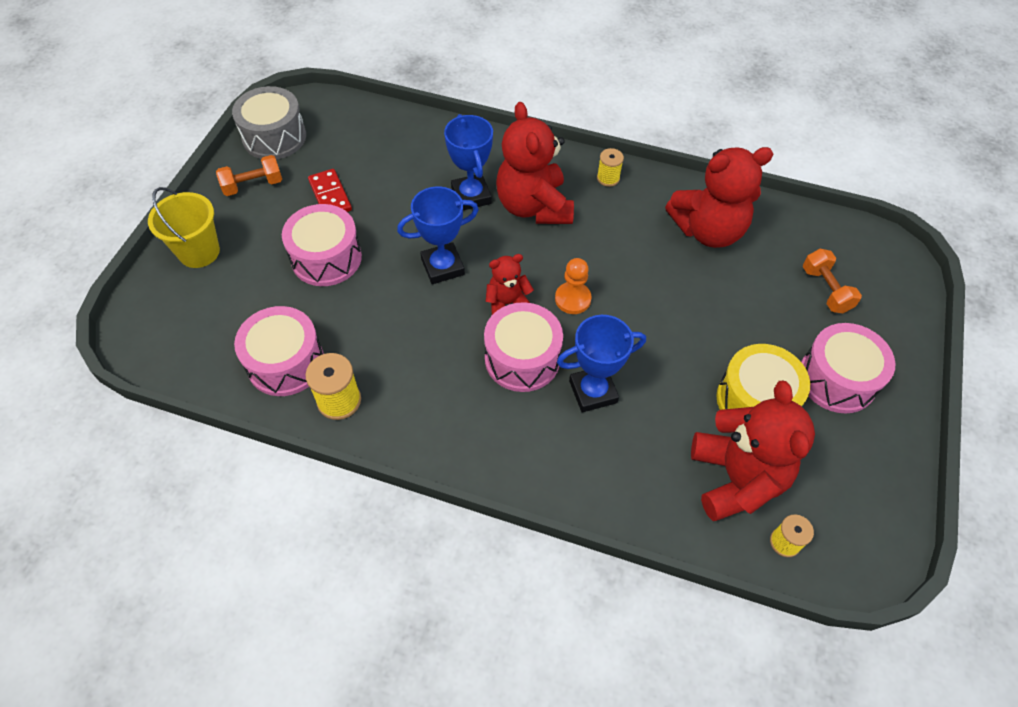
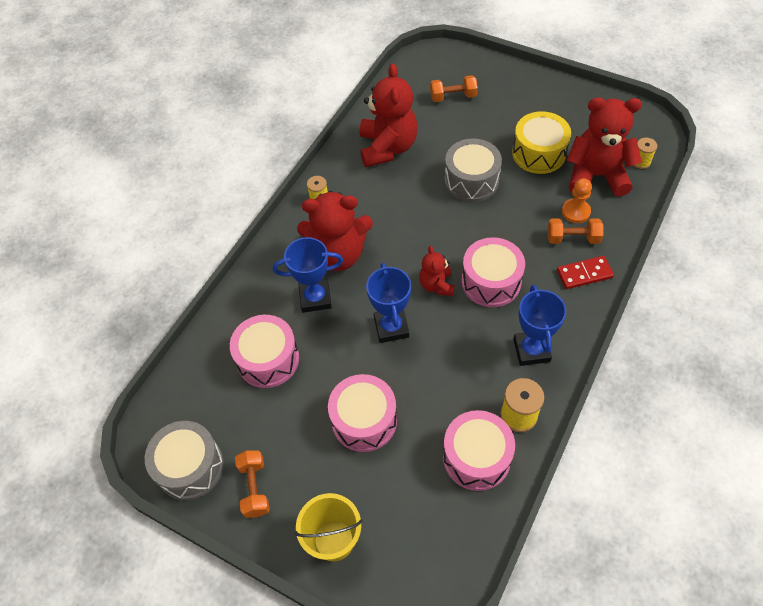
camera: 75 degrees left, 0 degrees up
red domino [308,169,352,212] -> red domino moved to [557,256,614,289]
orange pawn [555,258,592,314] -> orange pawn moved to [562,178,592,223]
blue trophy [557,315,646,412] -> blue trophy moved to [513,285,566,366]
pink drum [801,323,895,414] -> pink drum moved to [230,315,299,388]
none -> grey drum [444,138,502,202]
none -> orange dumbbell [548,218,603,244]

